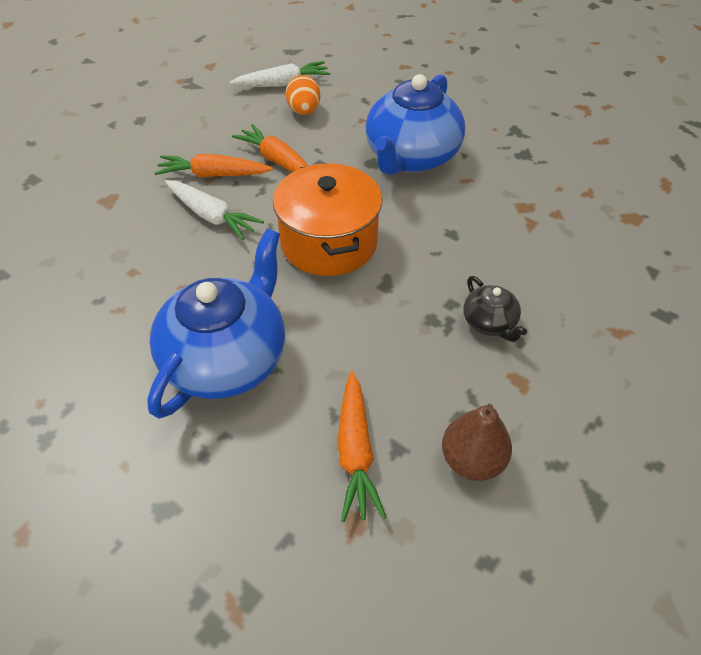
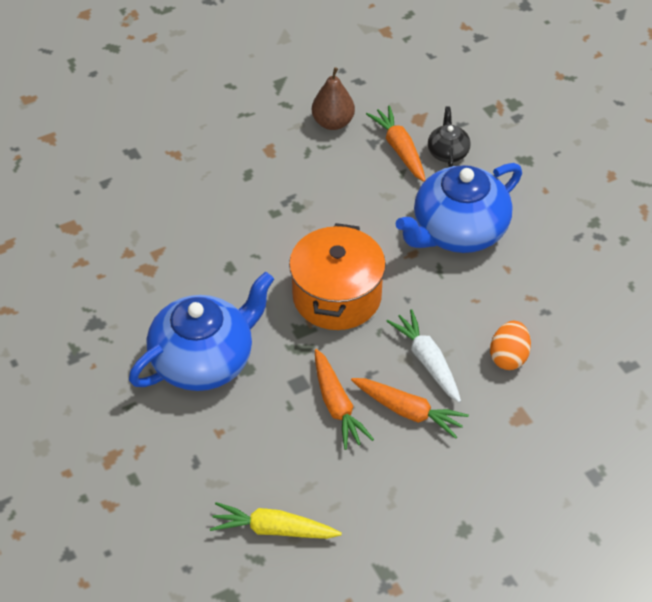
camera: 155 degrees left, 0 degrees up
white carrot [230,61,330,87] -> yellow carrot [210,502,342,539]
orange egg [286,75,320,115] -> orange egg moved to [490,321,531,370]
orange carrot [337,371,386,522] -> orange carrot turned 45 degrees counterclockwise [366,105,425,182]
black teapot [463,276,527,342] -> black teapot moved to [428,106,471,167]

